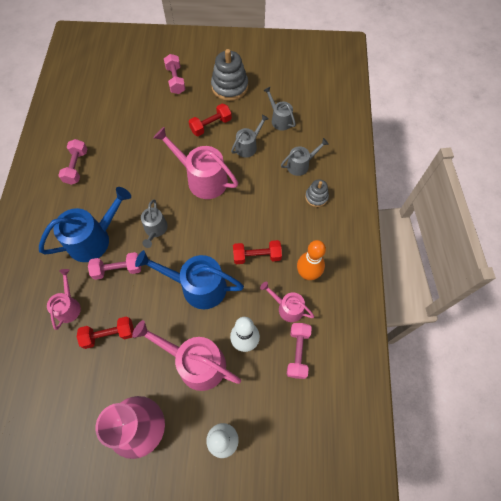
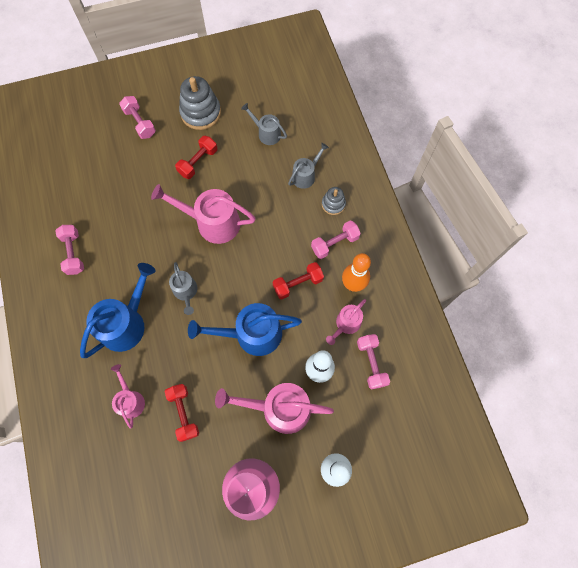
camera: 20 degrees left, 5 degrees up
red dumbbell [77,316,134,349] -> red dumbbell turned 75 degrees counterclockwise [165,384,199,442]
pink dumbbell [88,252,141,280] -> pink dumbbell moved to [311,221,361,259]
grey watering can [231,114,269,158] -> none
pink watering can [260,282,315,322] -> pink watering can turned 60 degrees counterclockwise [326,299,366,345]

